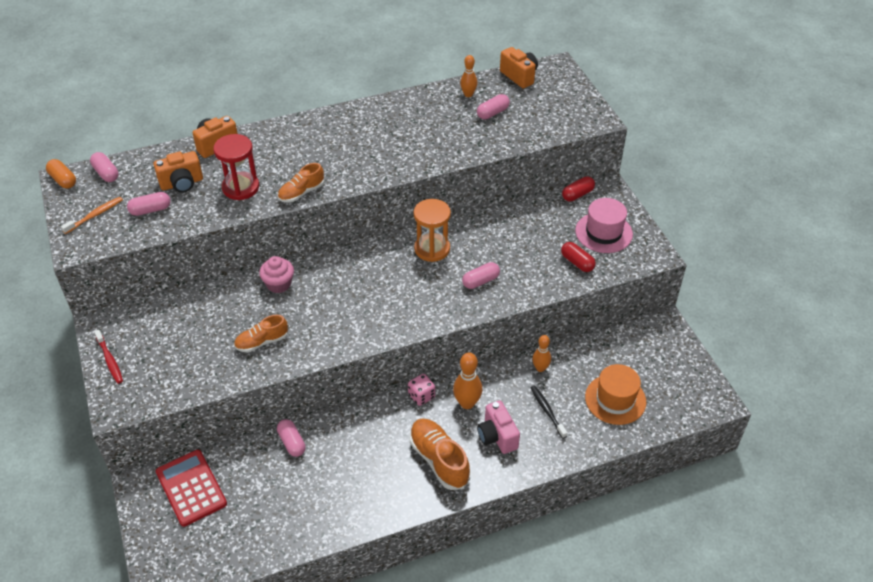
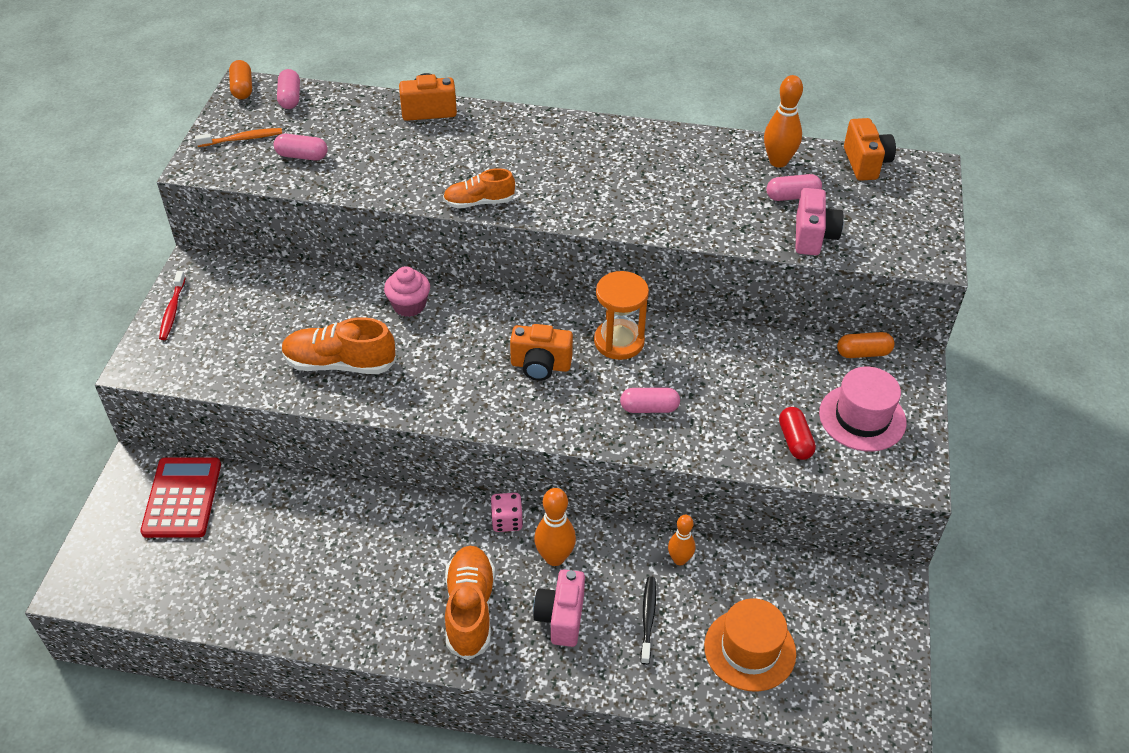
camera: 30 degrees right, 0 degrees up
orange camera [153,151,203,193] -> orange camera moved to [510,324,573,381]
red hourglass [213,134,259,200] -> none
orange shoe [234,315,288,352] -> orange shoe [282,317,397,374], size x1.57
pink capsule [277,419,306,457] -> none
orange bowling pin [460,55,477,97] -> orange bowling pin [764,75,803,167], size x1.51
red capsule [562,176,595,202] -> orange capsule [837,332,895,358]
none -> pink camera [796,188,844,255]

